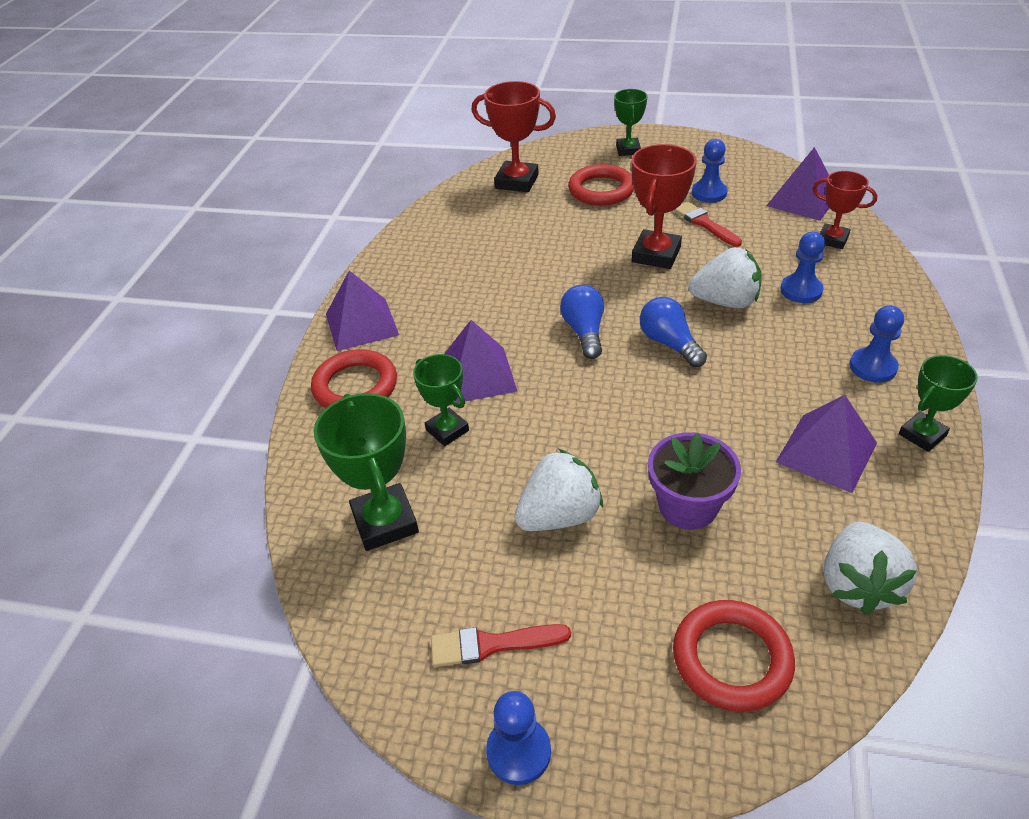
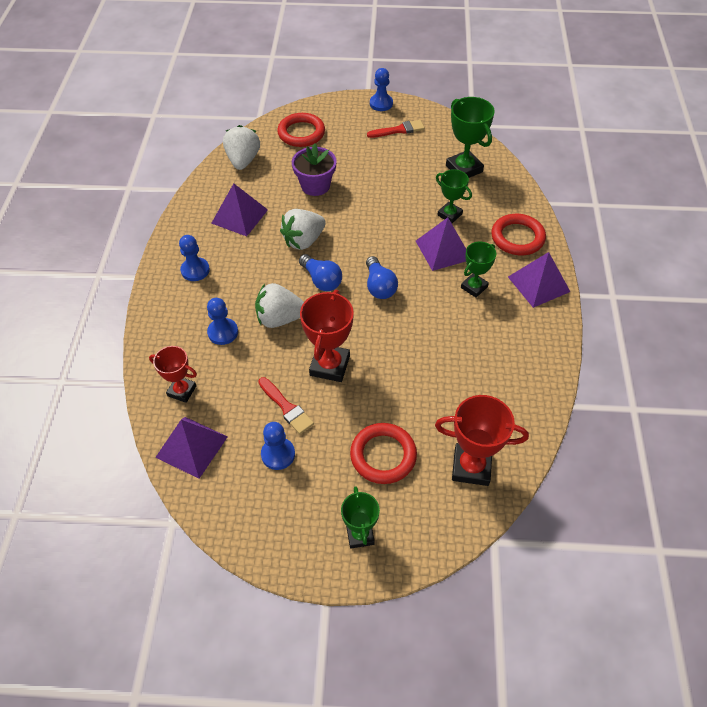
camera: 170 degrees right, 10 degrees up
white strawberry [514,449,603,531] -> white strawberry moved to [280,209,326,250]
green trophy [899,355,978,452] -> green trophy moved to [461,242,496,298]

